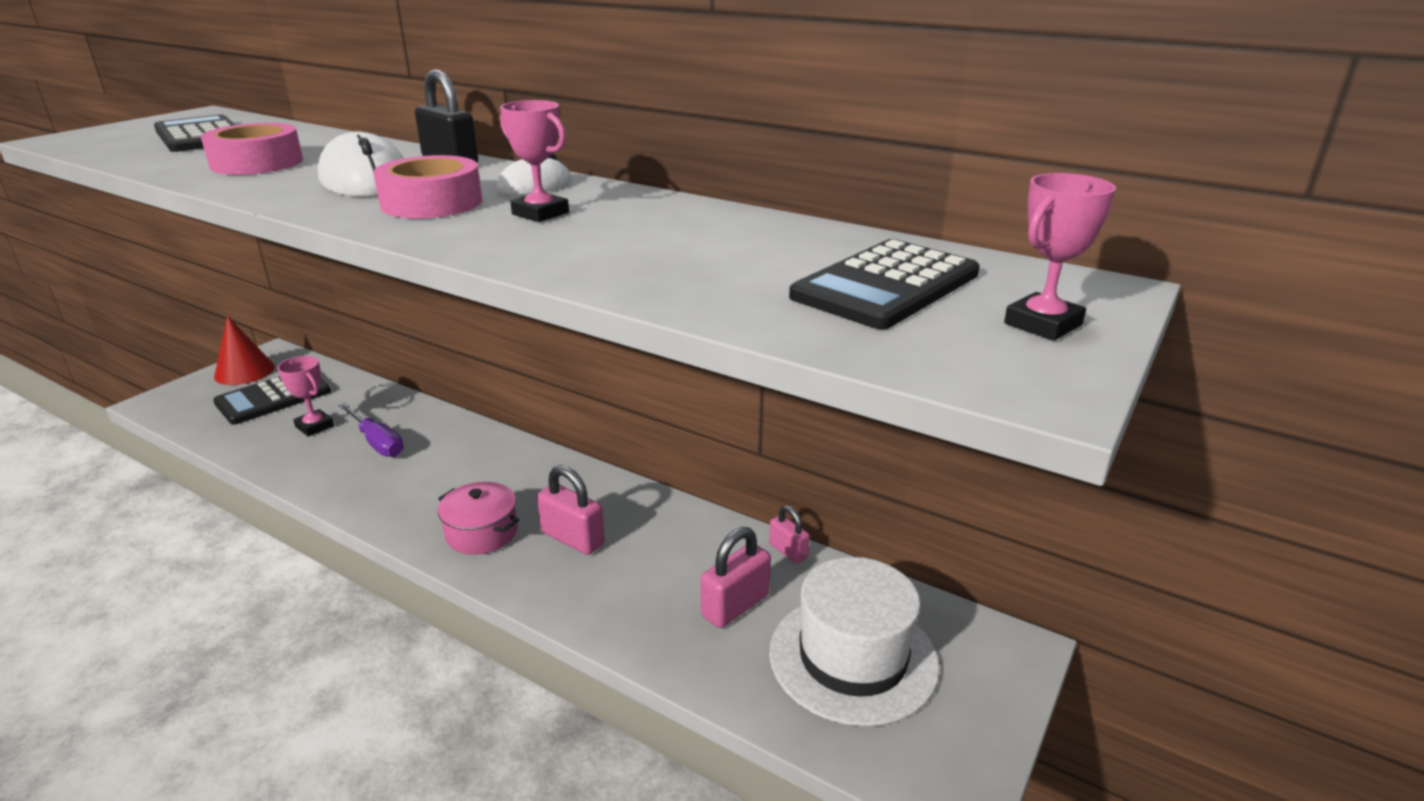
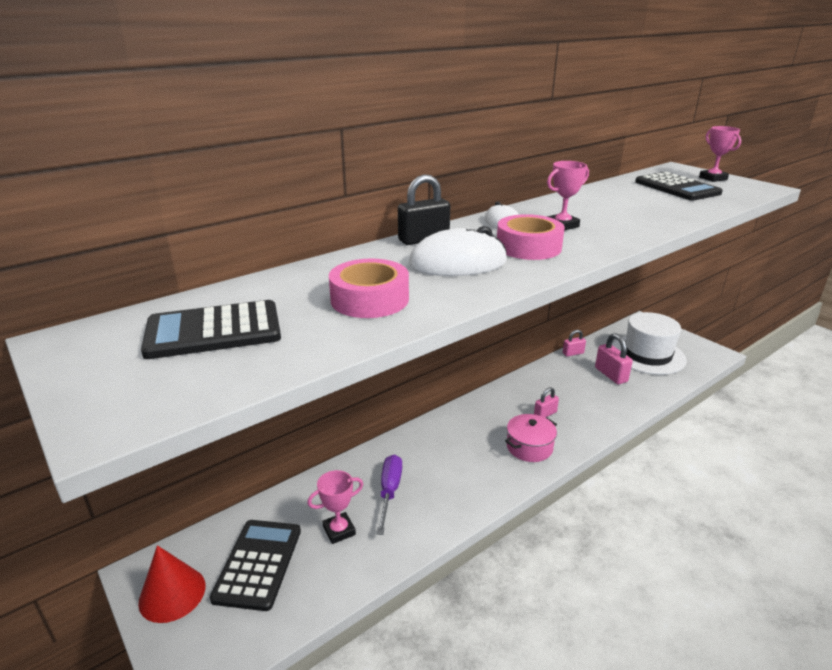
camera: 70 degrees left, 0 degrees up
black calculator [213,376,331,425] -> black calculator turned 150 degrees counterclockwise [210,520,301,611]
purple screwdriver [338,403,404,457] -> purple screwdriver turned 60 degrees counterclockwise [376,454,402,535]
pink padlock [537,465,605,555] -> pink padlock [534,387,559,418], size x0.62

